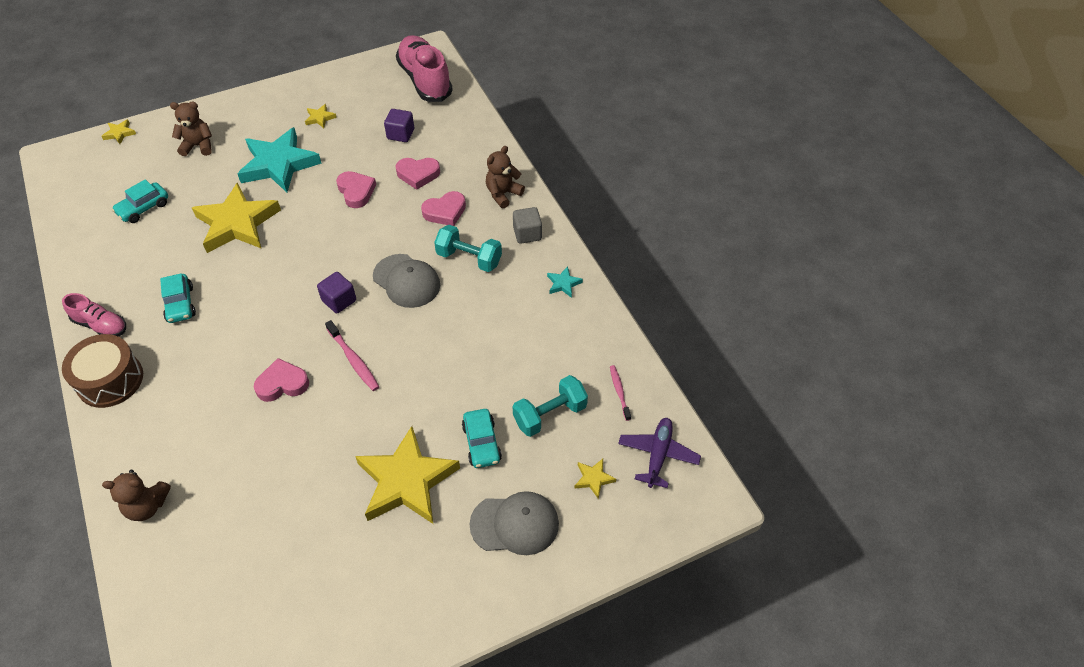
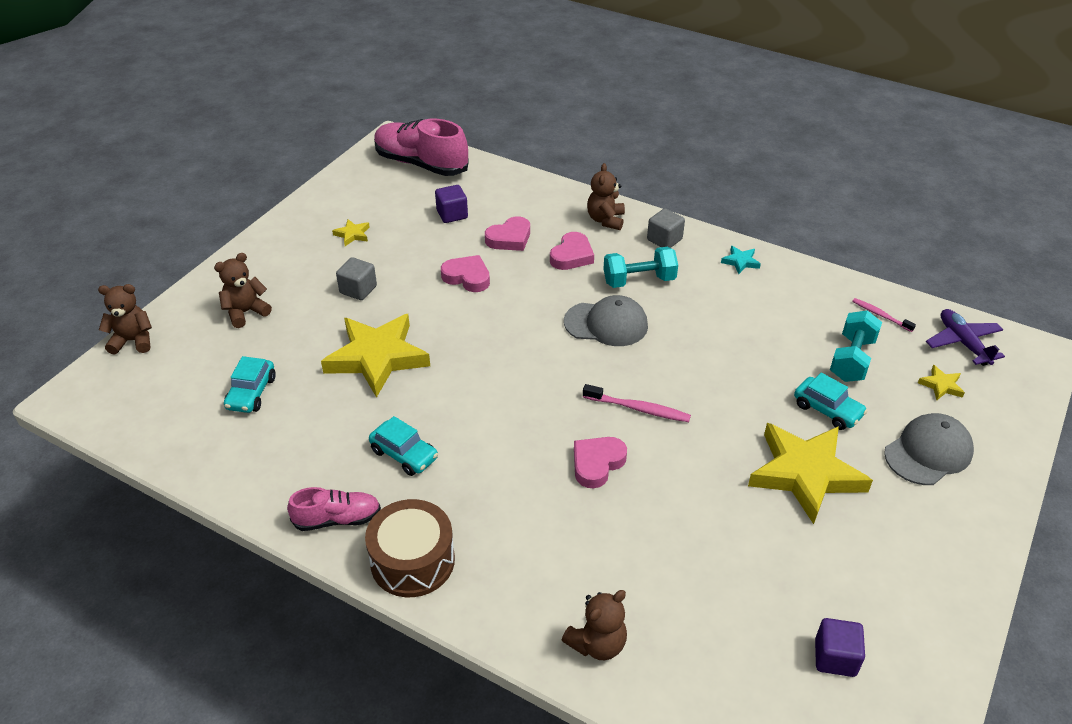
camera: 35 degrees left, 10 degrees down
yellow star [101,119,136,144] -> brown teddy bear [98,284,152,354]
turquoise star [237,127,322,193] -> grey cube [336,257,377,300]
purple cube [317,272,356,314] -> purple cube moved to [815,618,865,677]

